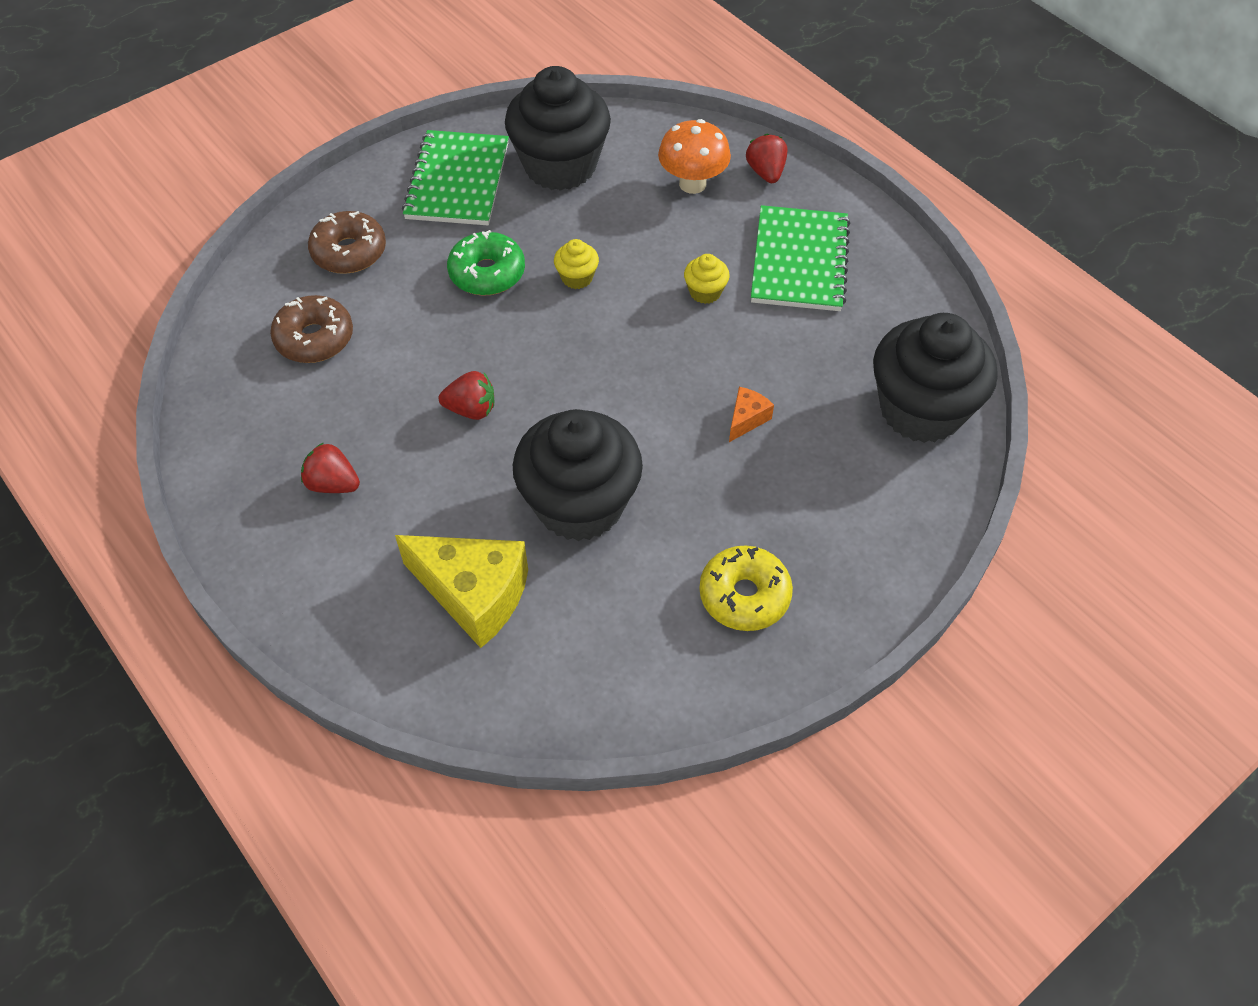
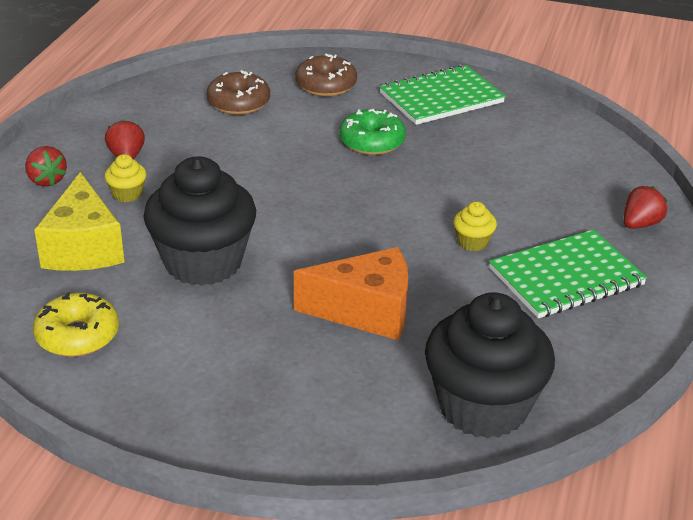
camera: 55 degrees right, 20 degrees down
red strawberry [439,371,494,420] -> red strawberry moved to [25,146,67,187]
black cupcake [505,66,611,191] -> none
yellow cupcake [554,239,599,289] -> yellow cupcake moved to [104,154,147,202]
orange mushroom [658,119,731,194] -> none
yellow donut [699,545,793,631] -> yellow donut moved to [33,292,119,357]
orange cheese [729,387,774,442] -> orange cheese [294,247,408,340], size x2.20

